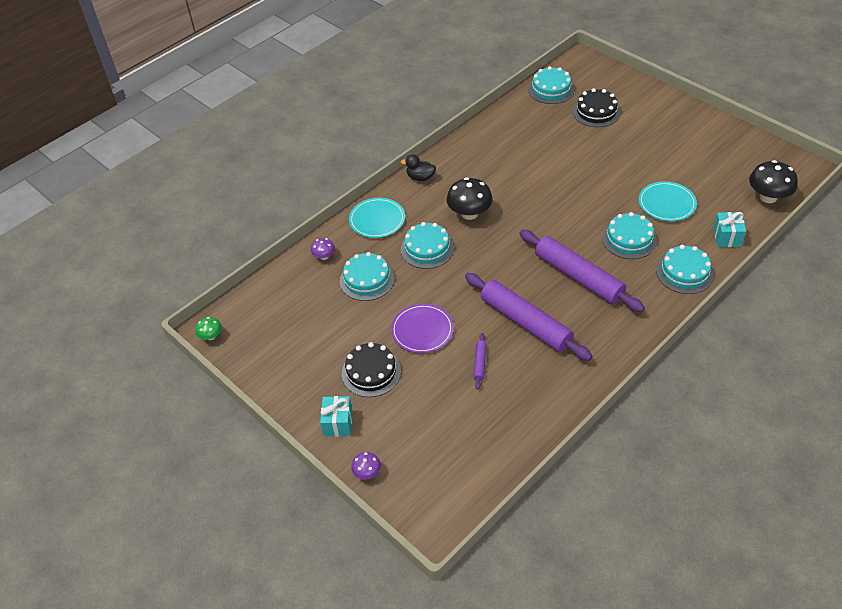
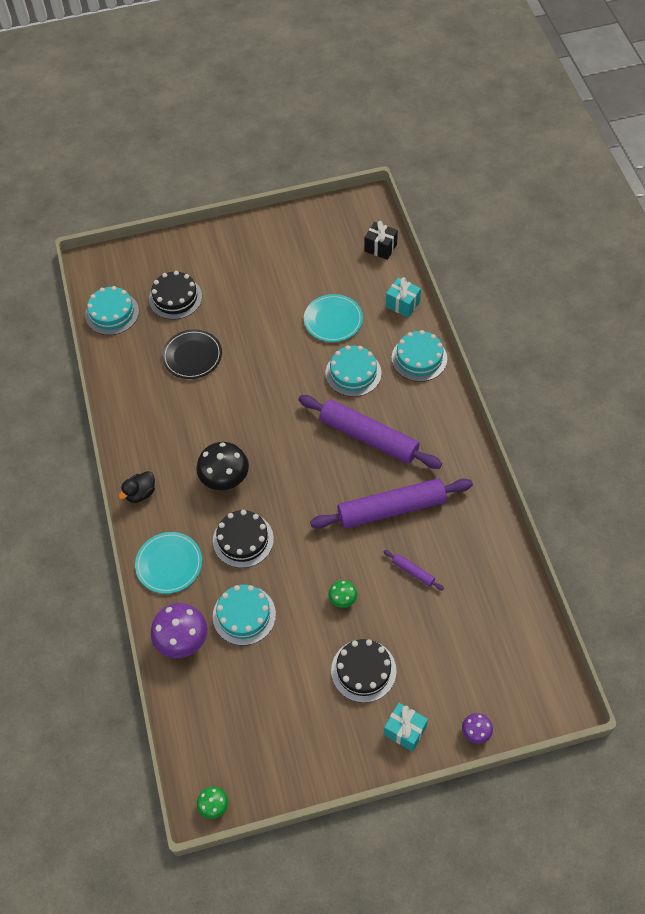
camera: 60 degrees left, 10 degrees up
purple mushroom [311,238,335,260] -> purple mushroom [151,603,207,658], size x1.92
purple plate [391,304,454,353] -> green mushroom [328,580,357,608]
turquoise cake [401,222,454,269] -> black cake [213,510,274,568]
purple rolling pin [519,230,645,312] -> purple rolling pin turned 45 degrees clockwise [299,395,442,469]
black mushroom [749,160,798,203] -> black gift [364,221,398,260]
none -> black plate [162,329,222,379]

